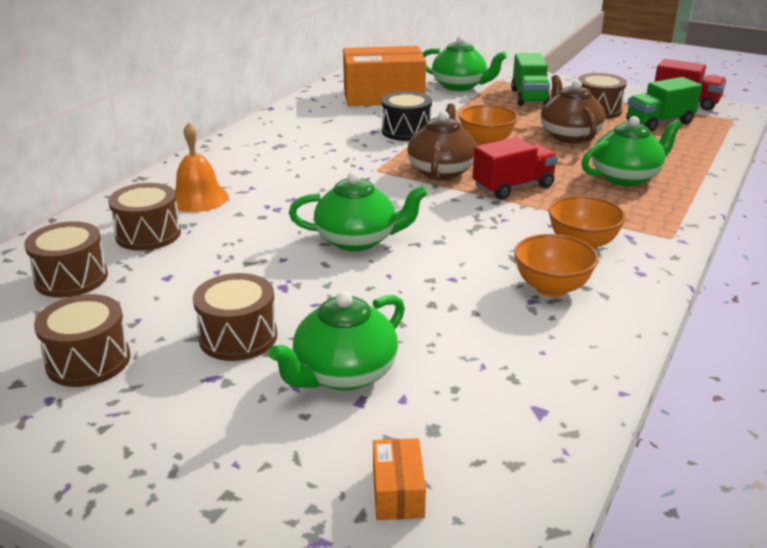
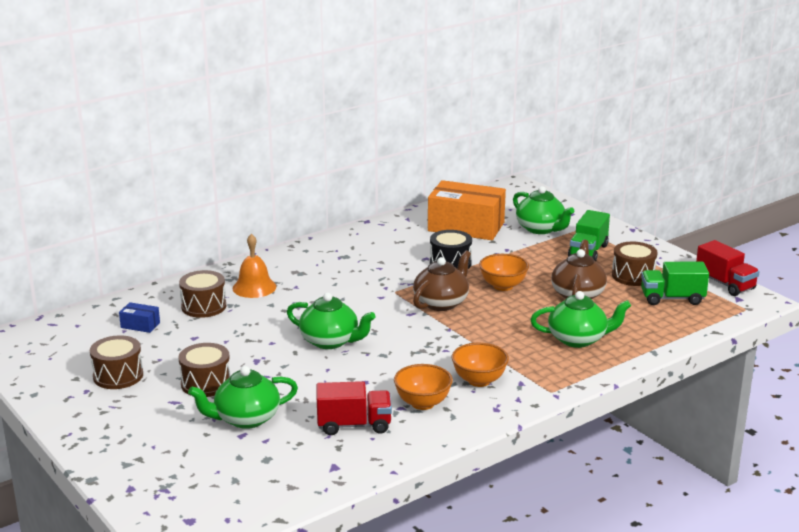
camera: 25 degrees right, 5 degrees down
brown drum [24,221,108,298] -> blue box [119,302,160,333]
orange box [373,438,426,520] -> none
red truck [473,137,558,200] -> red truck moved to [316,381,392,435]

